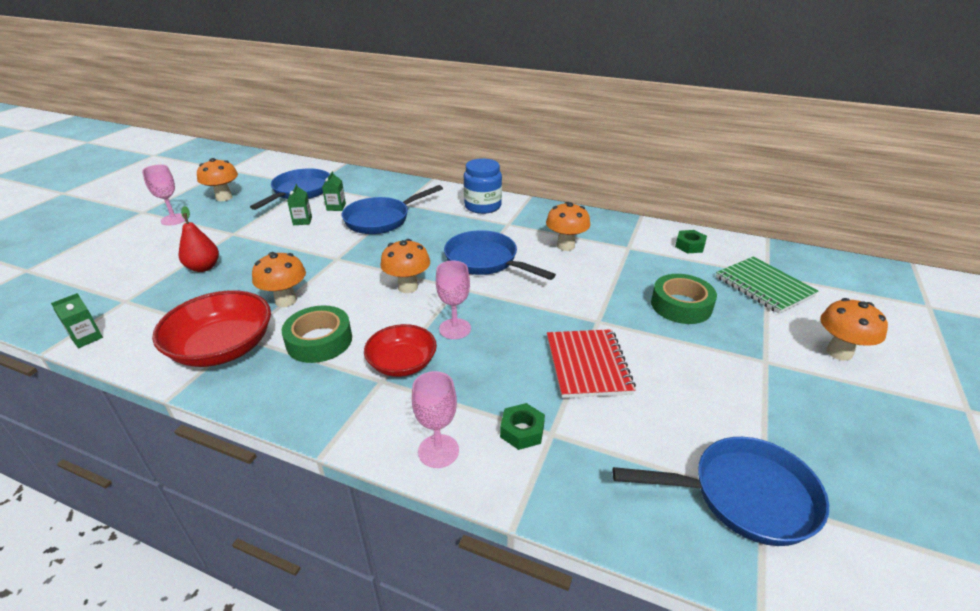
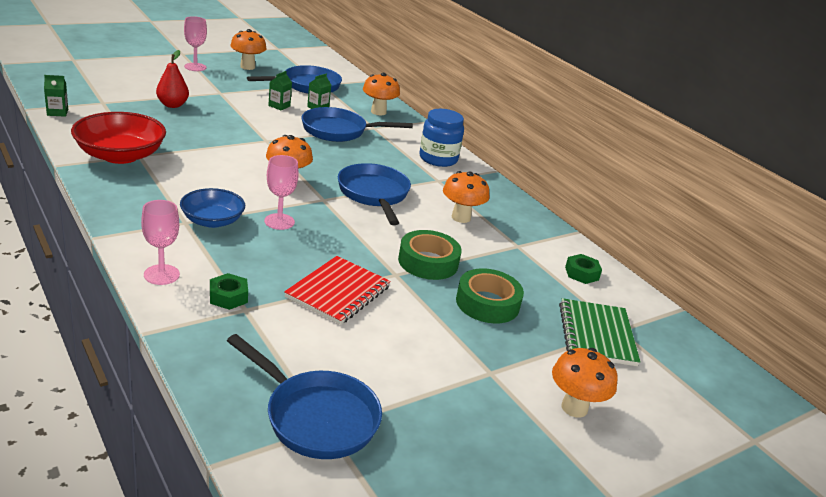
camera: 30 degrees right, 5 degrees down
orange mushroom [252,252,306,307] -> orange mushroom moved to [363,73,400,115]
green tape [282,305,352,363] -> green tape moved to [398,230,462,280]
red bowl [364,324,437,377] -> blue bowl [180,188,245,228]

